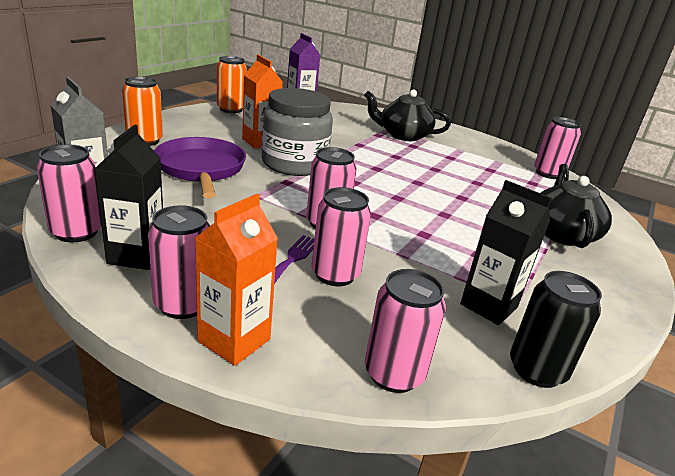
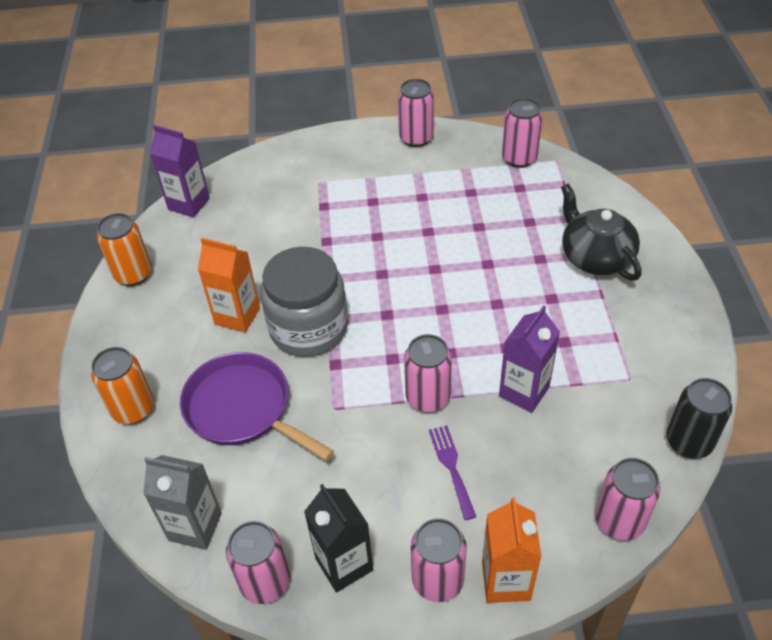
camera: 30 degrees left, 20 degrees up
pink can [311,187,371,286] -> pink can moved to [398,79,434,147]
black teapot [364,89,451,141] -> none
black carton [460,180,552,325] -> none
none -> purple carton [499,305,560,413]

